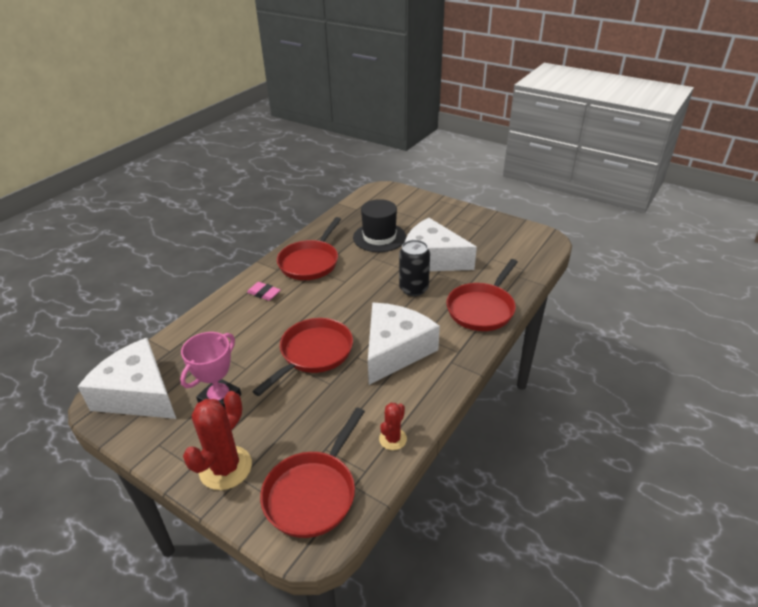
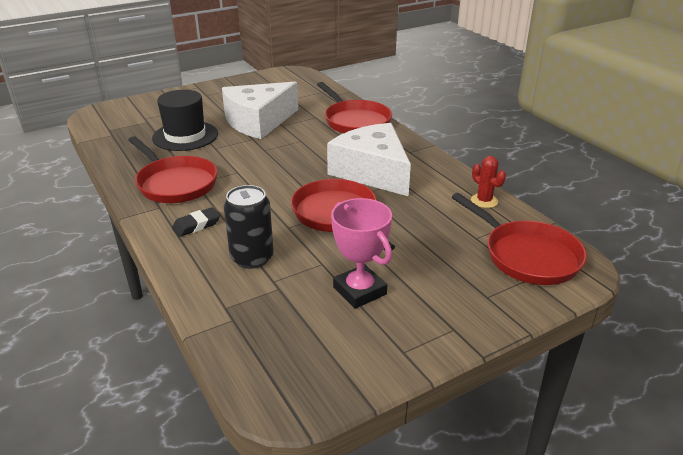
camera: 65 degrees left, 5 degrees down
white cheese [77,338,176,419] -> none
red cactus [183,391,252,490] -> none
pink eraser [247,282,281,301] -> black eraser [172,207,220,237]
black can [399,240,430,296] -> black can moved to [224,185,274,269]

